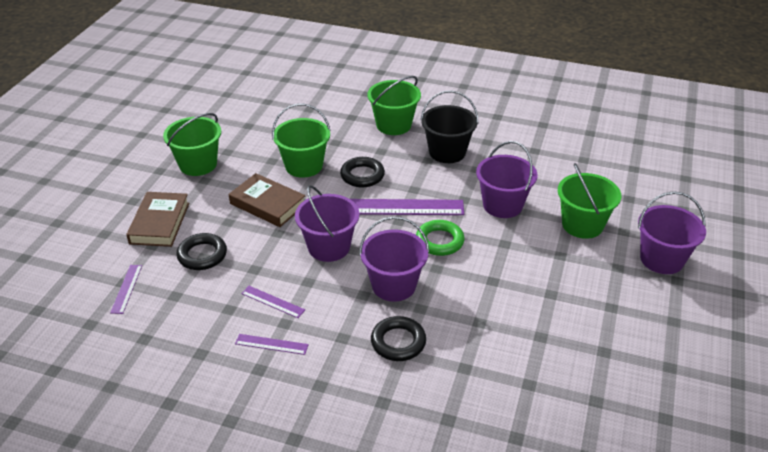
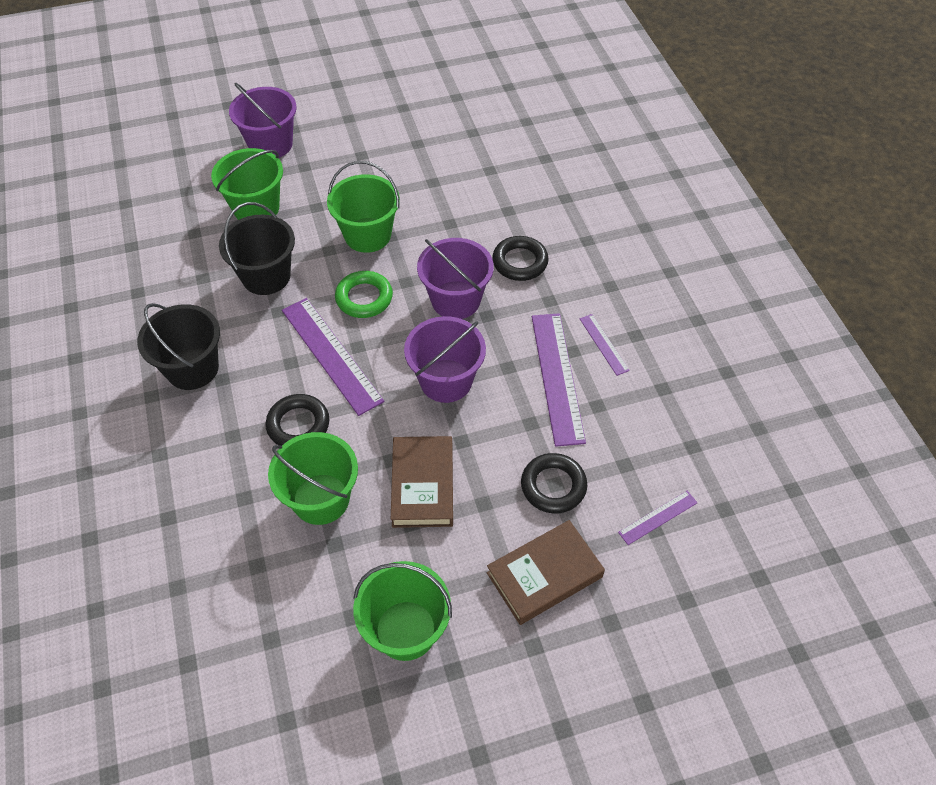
camera: 125 degrees left, 15 degrees up
purple ruler [241,286,305,318] -> purple ruler [532,313,586,447], size x2.00
green bucket [367,76,421,135] -> green bucket moved to [327,161,400,253]
purple bucket [476,141,537,218] -> black bucket [219,202,295,295]

